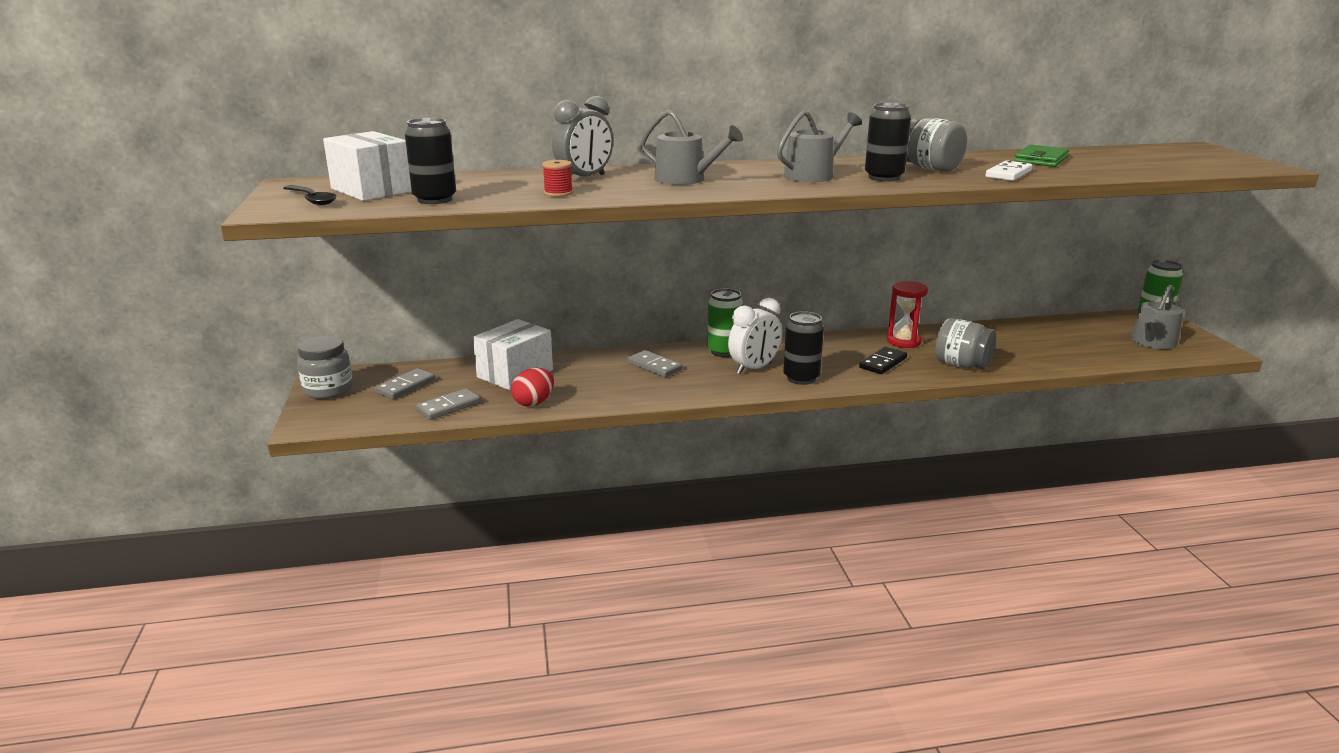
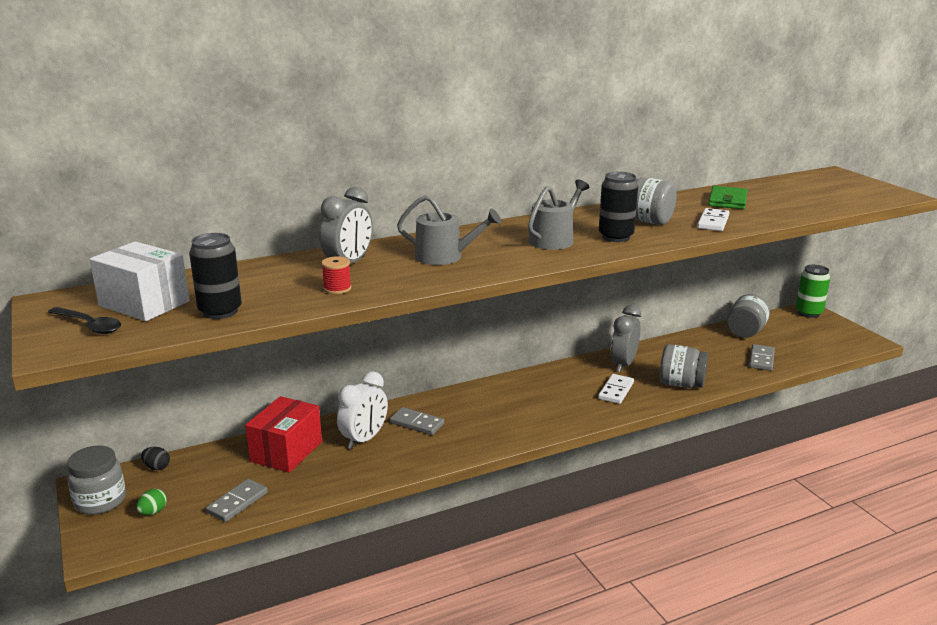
camera: 15 degrees left, 0 degrees up
grey domino [375,368,435,399] -> grey domino moved to [749,344,775,371]
white box [473,319,553,390] -> red box [245,396,322,473]
red egg [511,368,554,407] -> none
green can [707,289,744,357] -> none
white clock [728,298,782,374] -> white clock moved to [337,371,388,449]
black can [783,311,824,385] -> none
black domino [859,347,907,374] -> white domino [598,374,634,404]
red hourglass [887,281,928,348] -> grey clock [611,305,641,372]
grey watering can [1131,285,1183,349] -> none
none -> green egg [136,489,167,515]
none -> black egg [141,447,170,470]
none -> grey jar [727,294,770,338]

